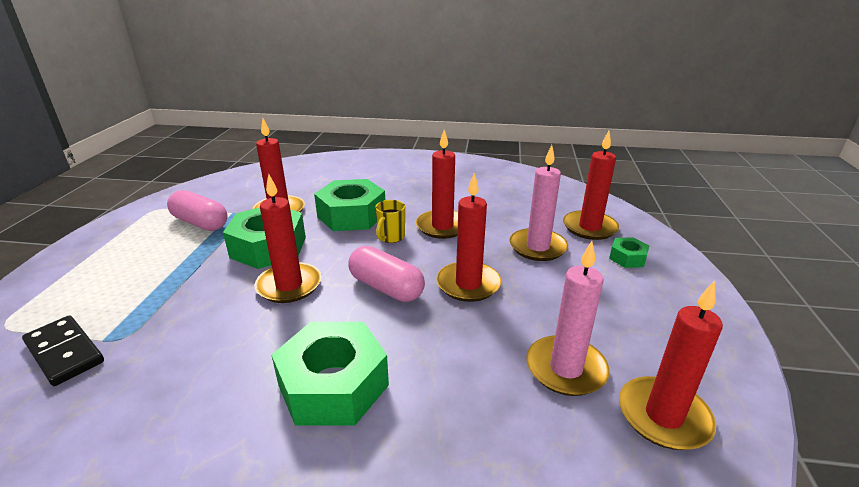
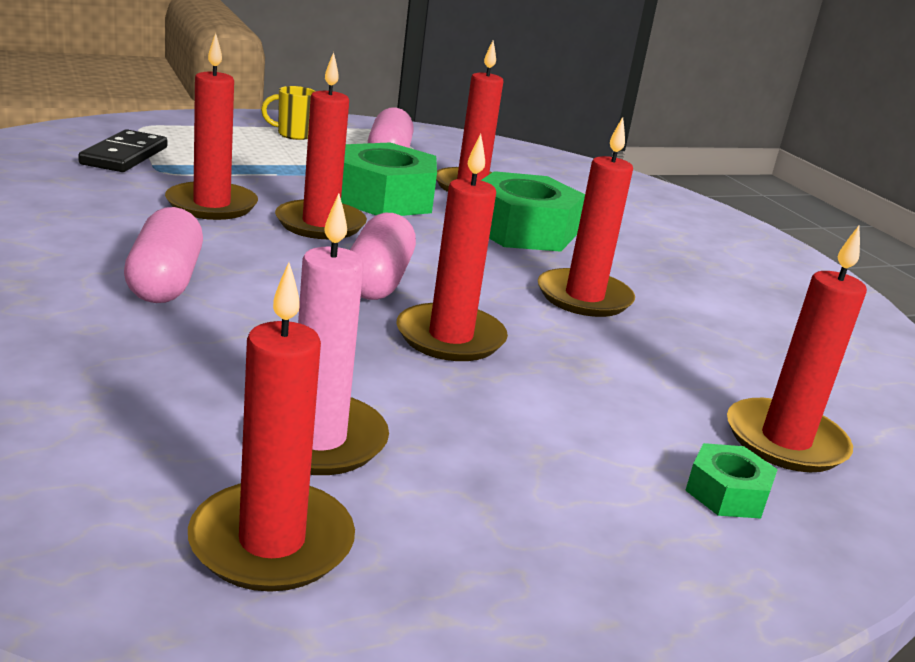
camera: 55 degrees right, 5 degrees down
green nut [272,322,389,426] -> pink capsule [124,207,203,303]
yellow mug [375,200,405,243] -> yellow mug moved to [261,86,316,140]
pink candle [510,145,568,261] -> none
none -> red candle [165,33,258,220]

